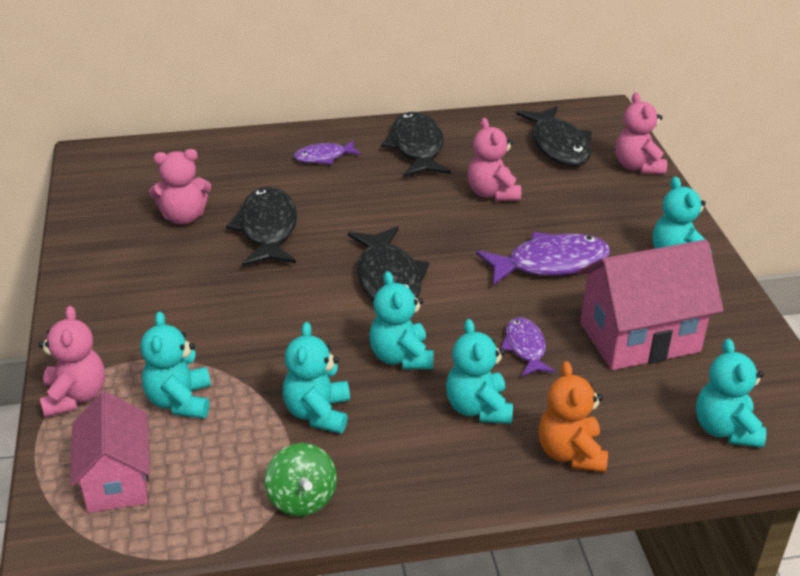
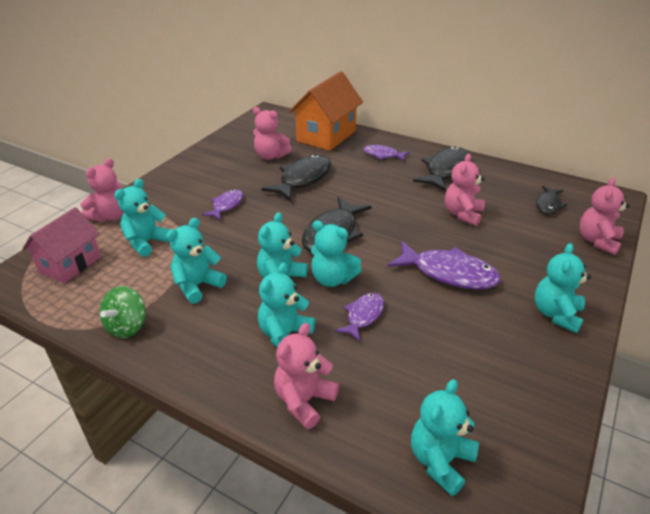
camera: 40 degrees right, 0 degrees up
black fish [516,106,592,166] -> black fish [536,186,568,214], size x0.57
orange teddy bear [538,361,608,472] -> pink teddy bear [274,323,339,429]
pink house [577,240,723,370] -> none
none -> purple fish [202,189,243,220]
none -> orange house [289,71,363,151]
none -> turquoise teddy bear [311,220,361,287]

